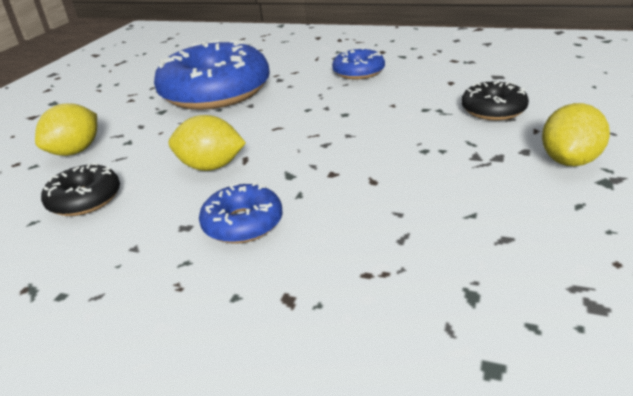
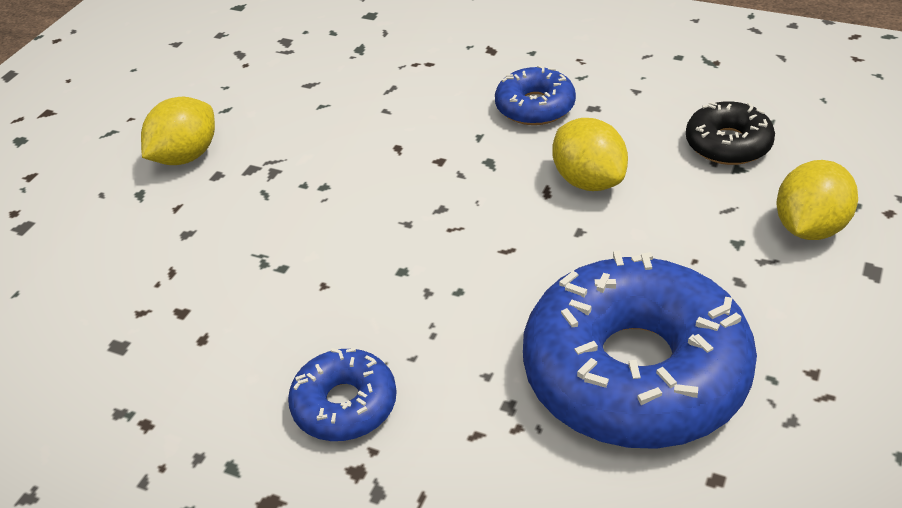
camera: 175 degrees left, 10 degrees up
yellow lemon [169,115,246,171] -> yellow lemon turned 45 degrees clockwise [552,118,628,191]
black donut [462,81,529,121] -> none

